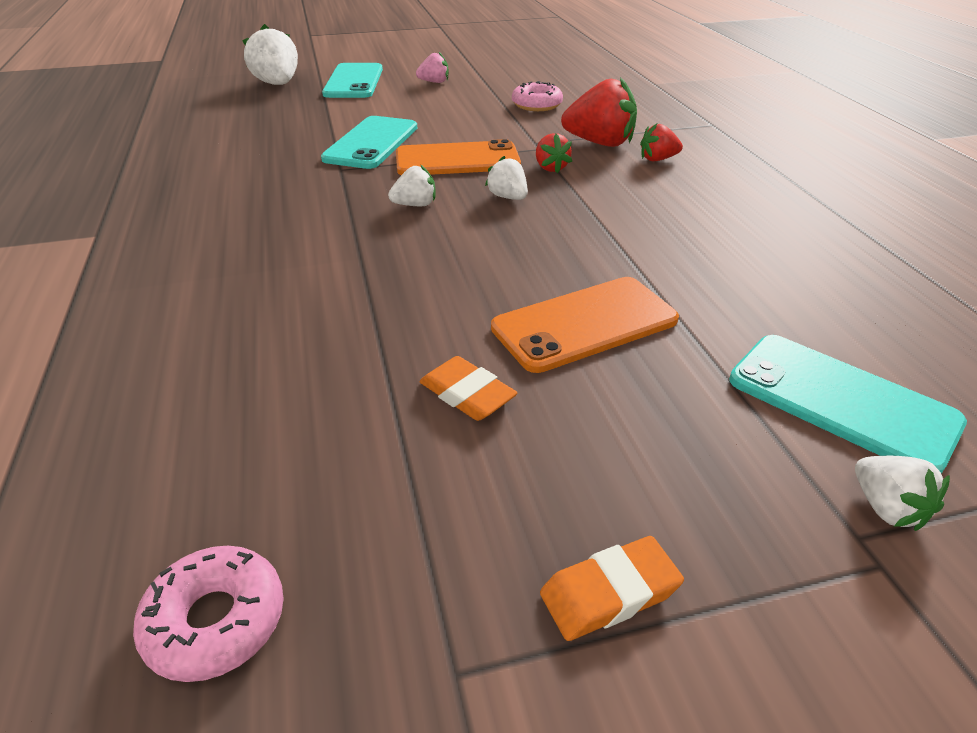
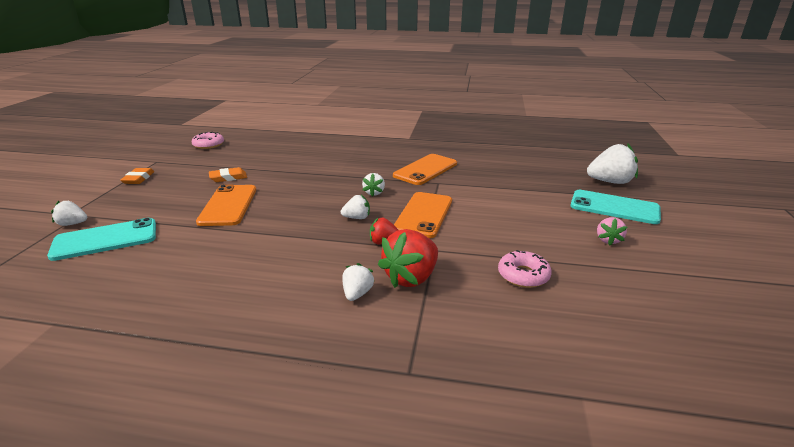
camera: 115 degrees right, 10 degrees down
turquoise phone [321,116,417,169] -> none
red strawberry [640,124,683,161] -> white strawberry [342,263,374,301]
none -> orange phone [393,154,457,185]

